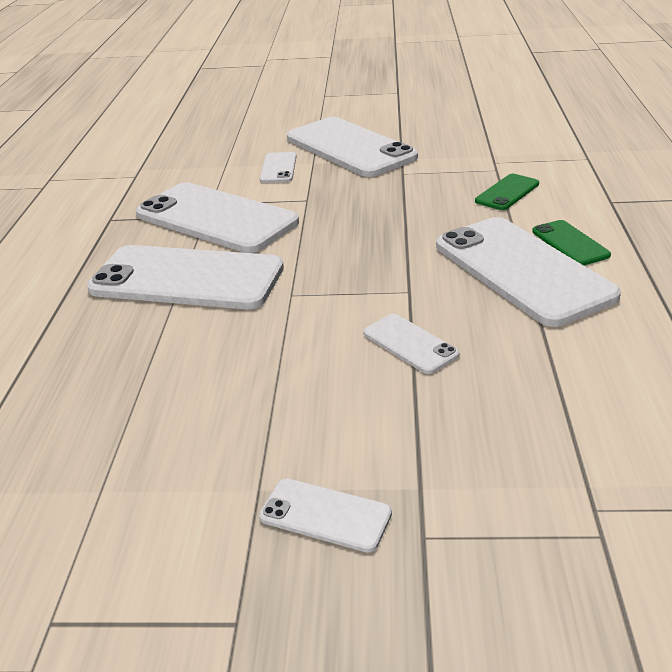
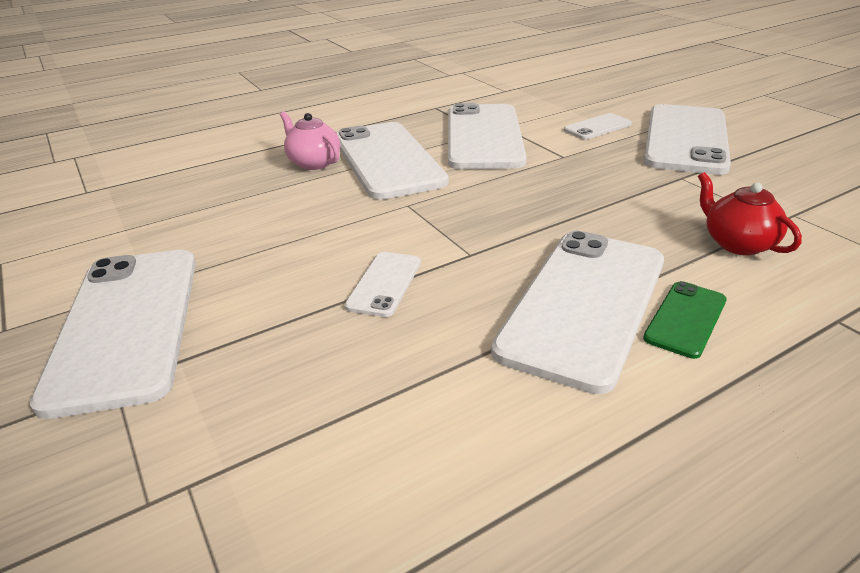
camera: 55 degrees right, 0 degrees up
white phone [259,478,392,553] -> white phone [30,250,196,419], size x2.19
green phone [475,174,539,210] -> red teapot [698,172,802,255]
none -> pink teapot [280,111,340,170]

